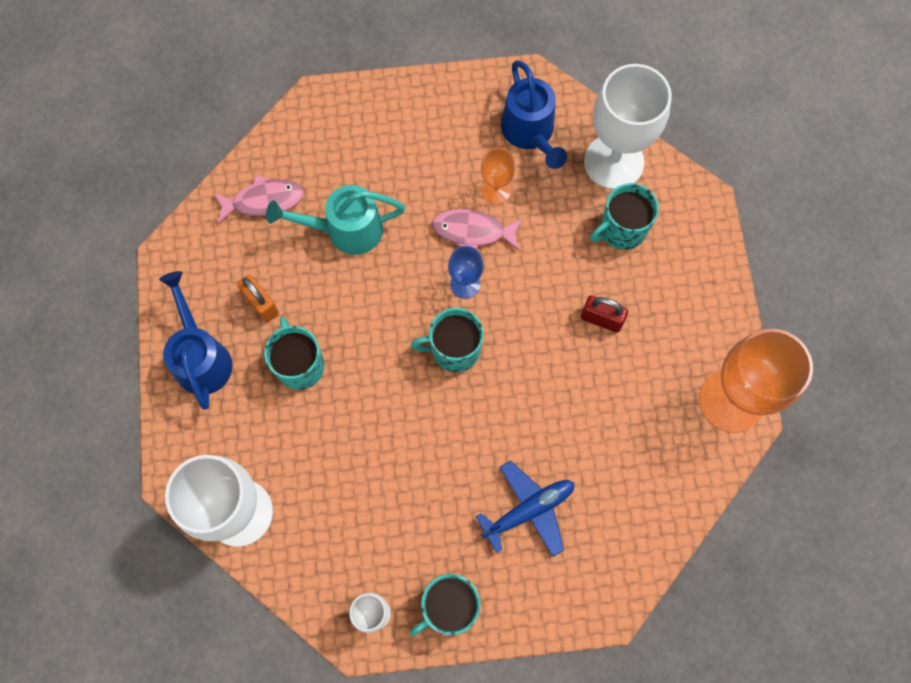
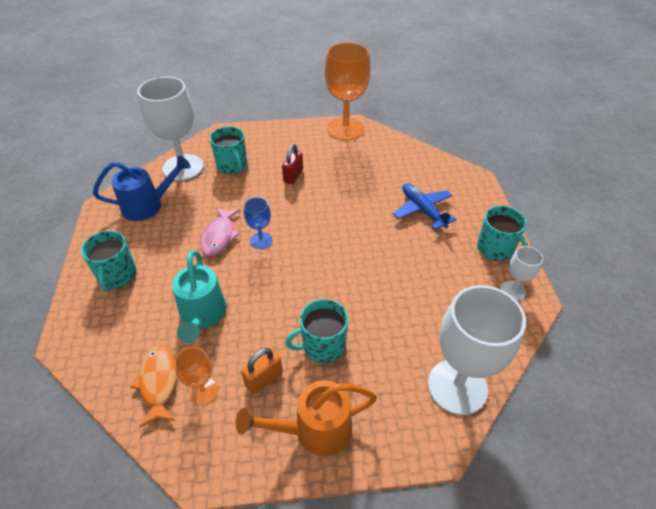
camera: 90 degrees left, 25 degrees down
blue watering can [159,271,232,410] -> orange watering can [236,380,377,456]
pink fish [214,175,304,224] -> orange fish [130,345,176,428]
turquoise mug [411,308,484,372] -> turquoise mug moved to [81,231,137,292]
orange goblet [481,148,515,204] -> orange goblet moved to [175,347,218,405]

